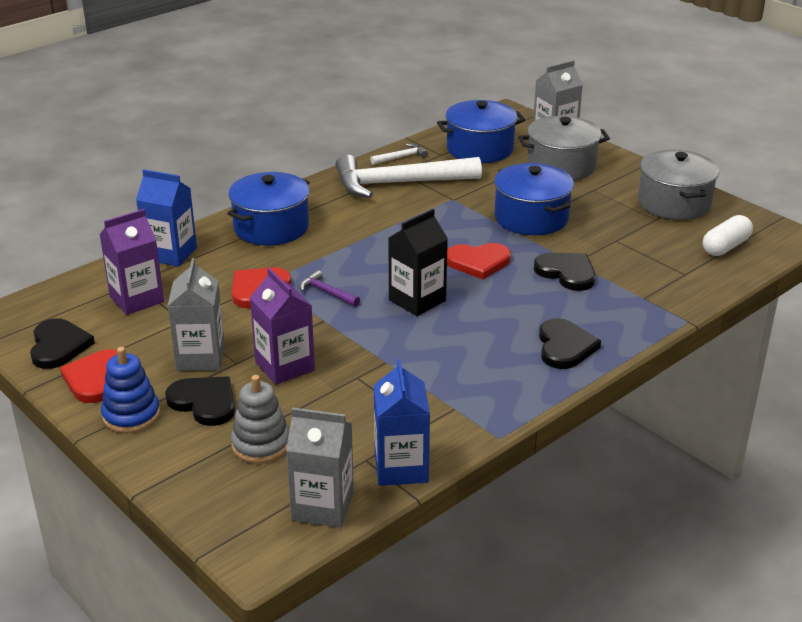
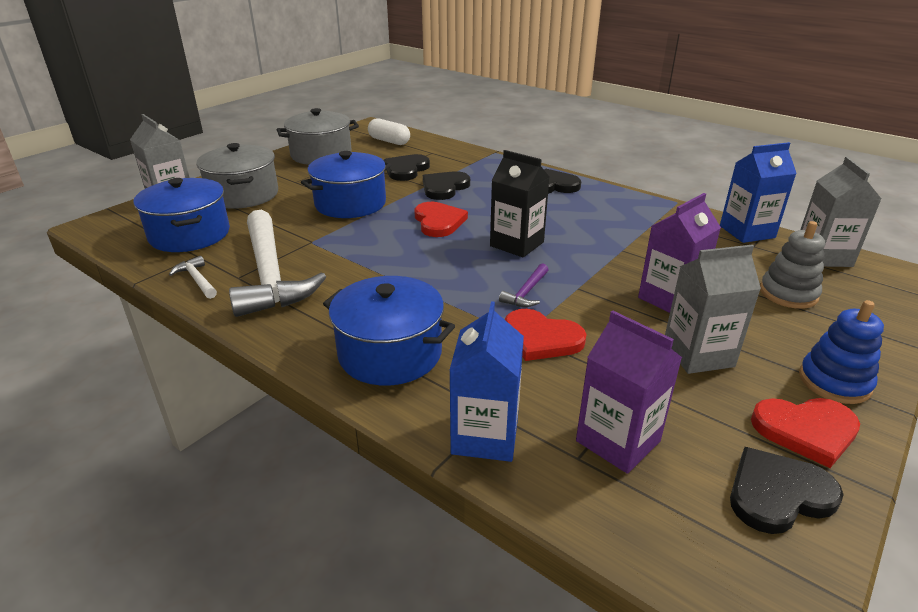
camera: 100 degrees left, 0 degrees up
black heart [165,376,235,426] -> black heart moved to [384,154,430,181]

